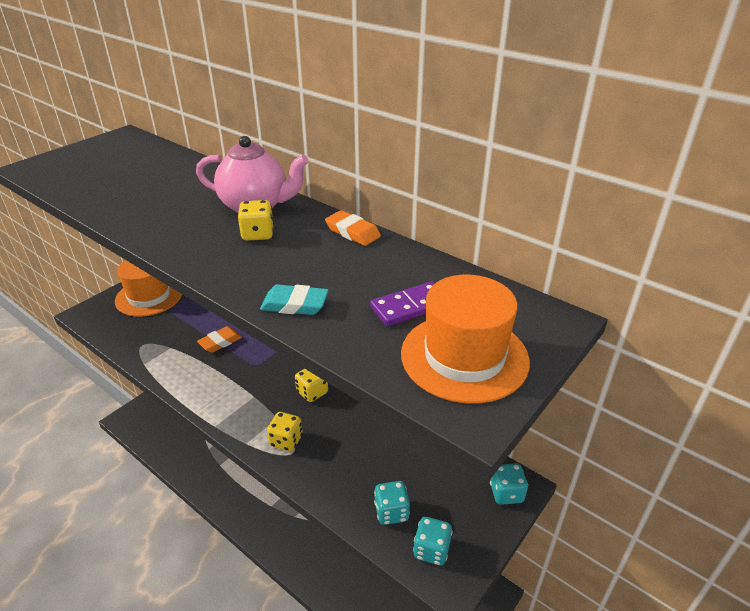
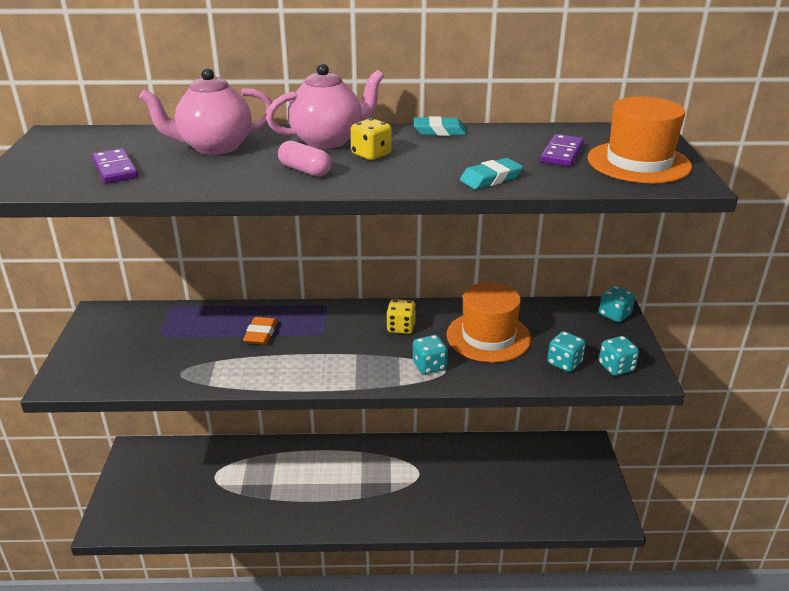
camera: 40 degrees left, 5 degrees down
orange hat [115,260,182,317] -> orange hat moved to [446,282,531,363]
yellow dice [267,412,303,451] -> turquoise dice [413,335,448,374]
orange eraser [325,210,381,246] -> turquoise eraser [414,116,466,136]
none -> purple domino [92,148,138,183]
none -> pink teapot [139,68,272,155]
none -> pink capsule [278,141,332,176]

